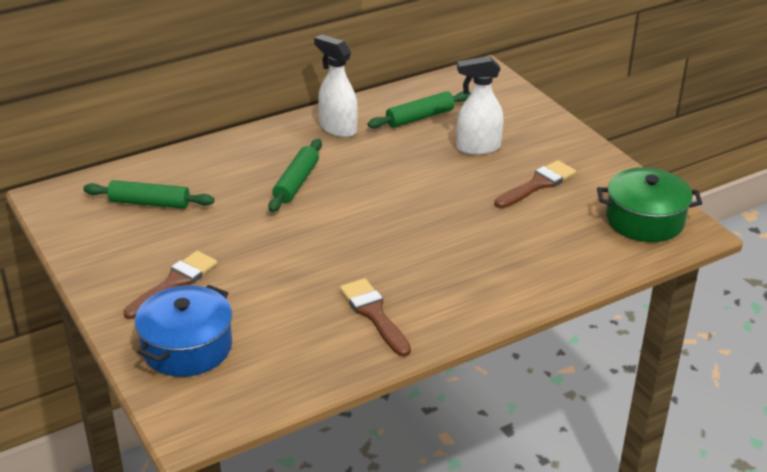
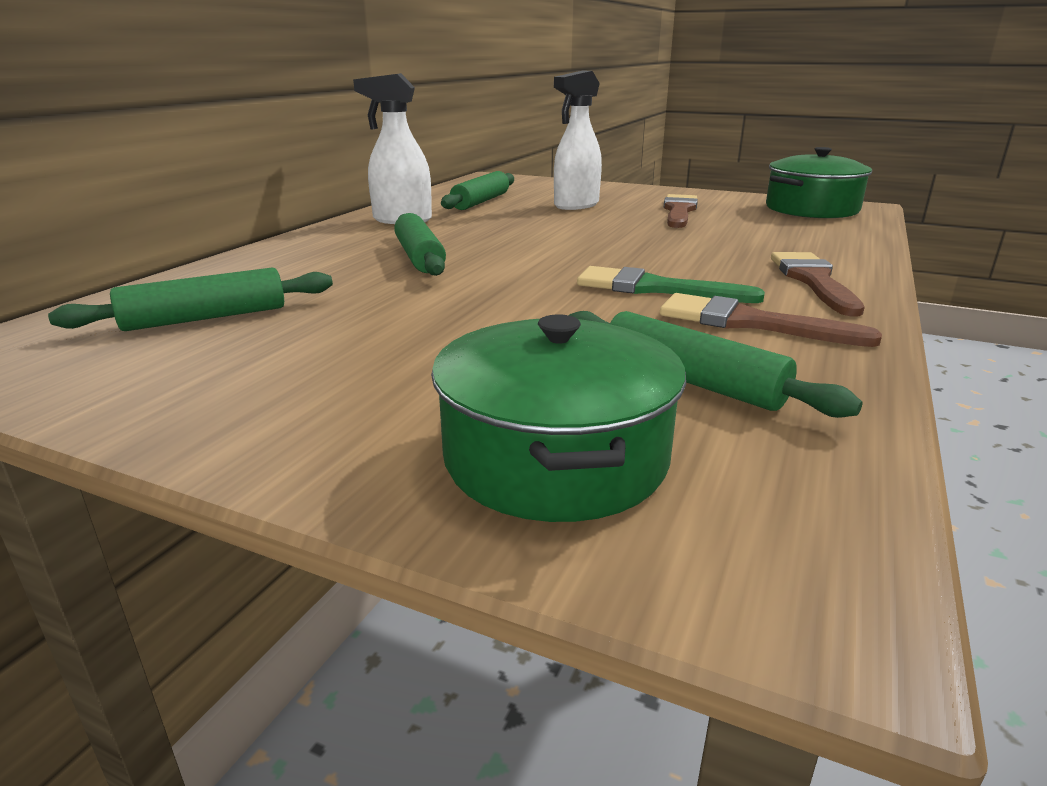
camera: 35 degrees left, 10 degrees down
brown brush [123,251,218,319] -> brown brush moved to [771,252,865,316]
blue pot [135,285,232,377] -> green pot [431,314,686,522]
none -> green rolling pin [569,311,863,418]
none -> green brush [577,266,765,303]

